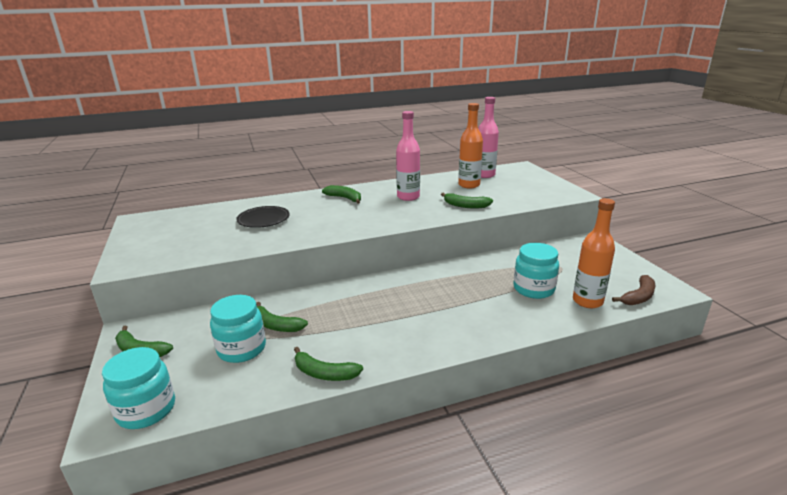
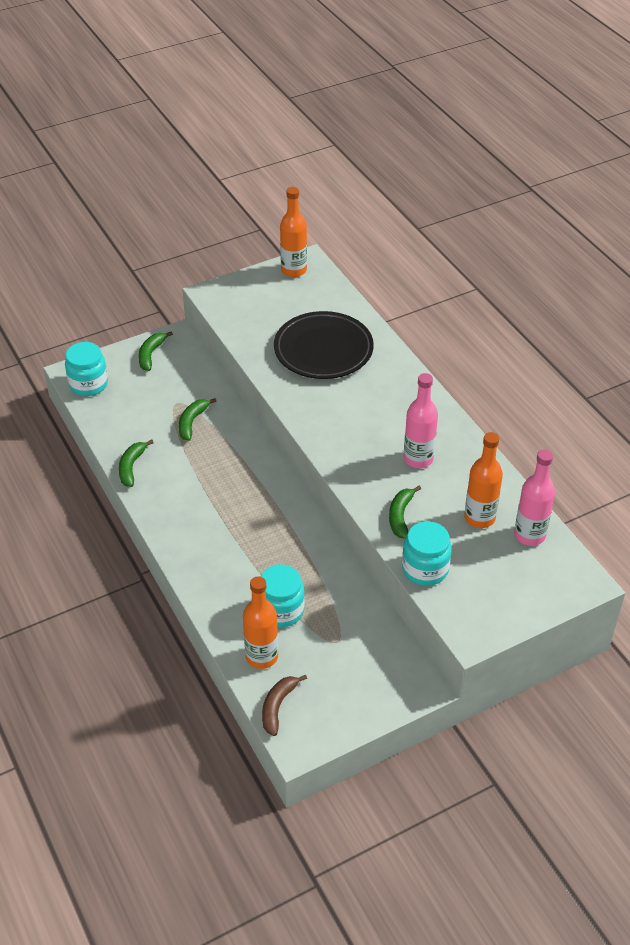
camera: 80 degrees right, 20 degrees up
turquoise jar [210,295,266,363] -> turquoise jar moved to [402,521,452,586]
black plate [236,206,290,228] -> black plate [274,311,374,379], size x1.74
green banana [322,185,361,204] -> none
brown banana [612,275,655,305] -> brown banana turned 75 degrees clockwise [262,675,307,736]
none -> orange bottle [280,187,307,277]

